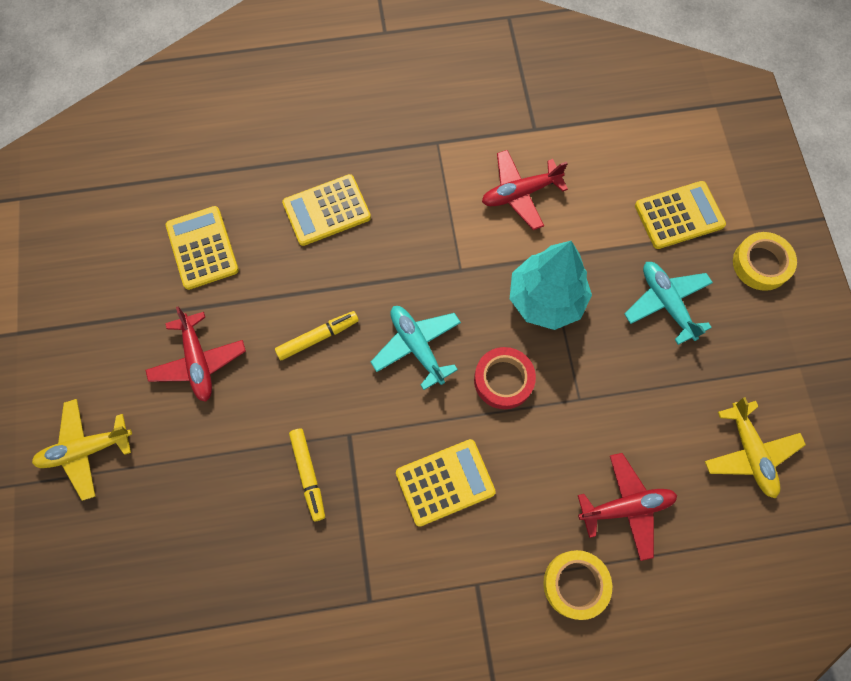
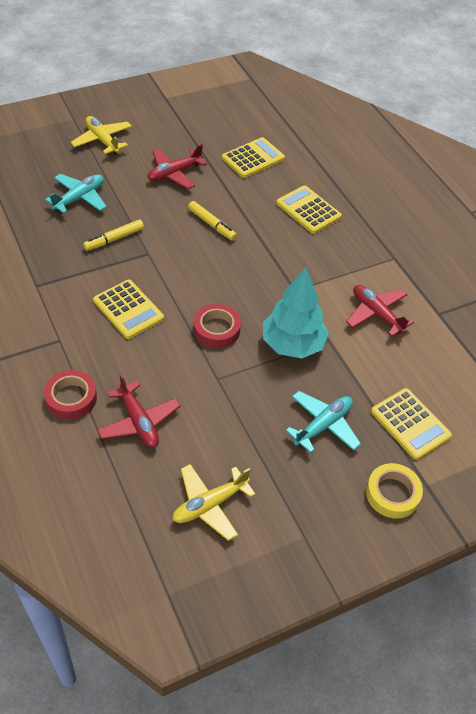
camera: 70 degrees right, 20 degrees down
turquoise plane [371,306,461,390] -> turquoise plane moved to [45,174,107,213]
yellow tape [543,550,612,620] -> red tape [44,370,97,420]

